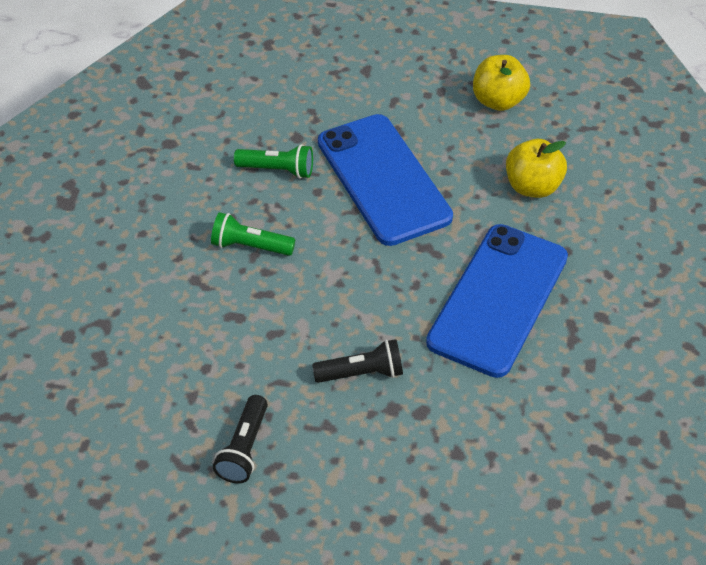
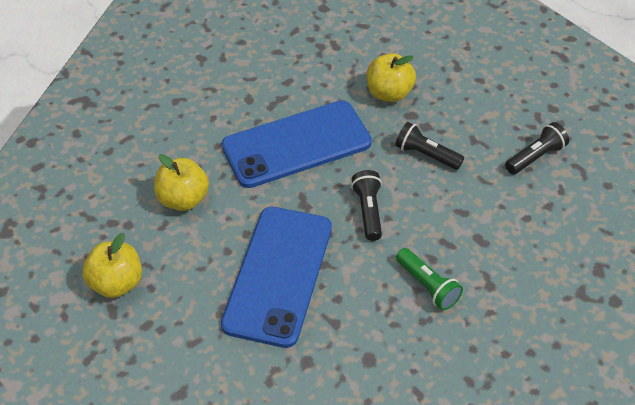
camera: 140 degrees left, 0 degrees up
green flashlight [234,144,313,179] -> none
none -> black flashlight [351,170,382,241]
none -> yellow apple [367,53,416,102]

